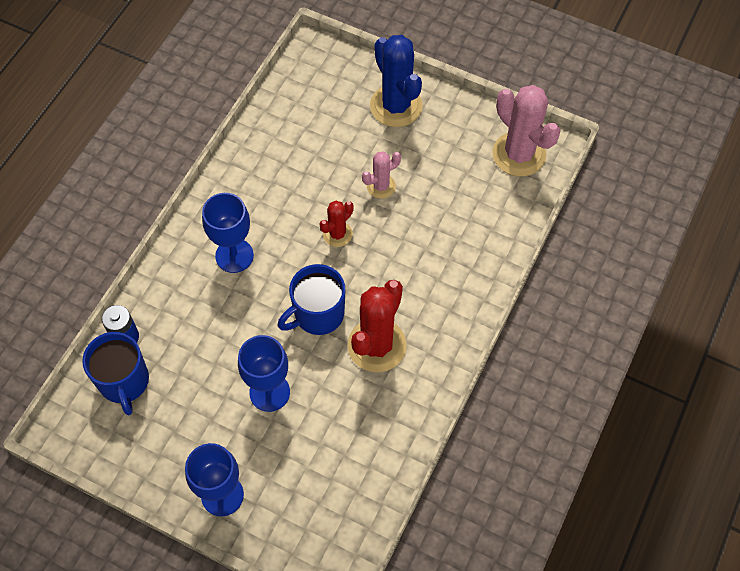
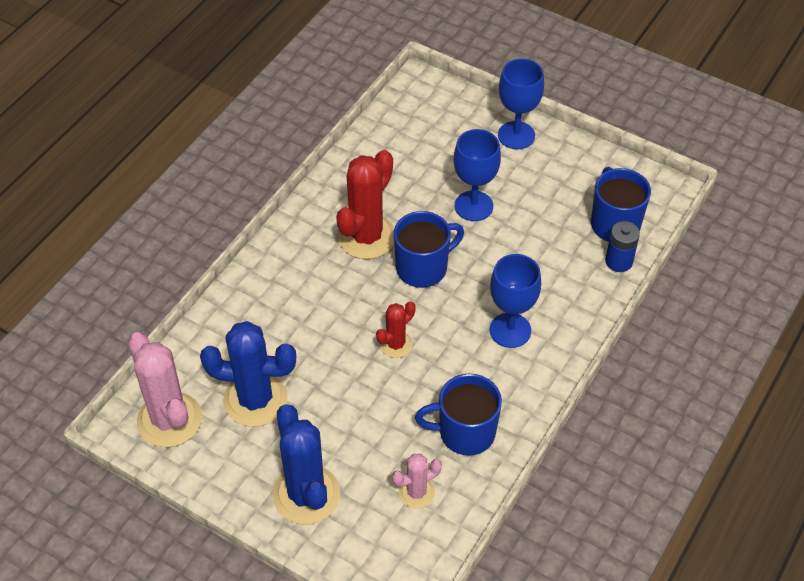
camera: 175 degrees left, 10 degrees down
pink cactus [362,151,401,199] -> pink cactus moved to [392,453,442,508]
none -> blue cactus [200,321,296,427]
none -> blue mug [415,373,502,456]

